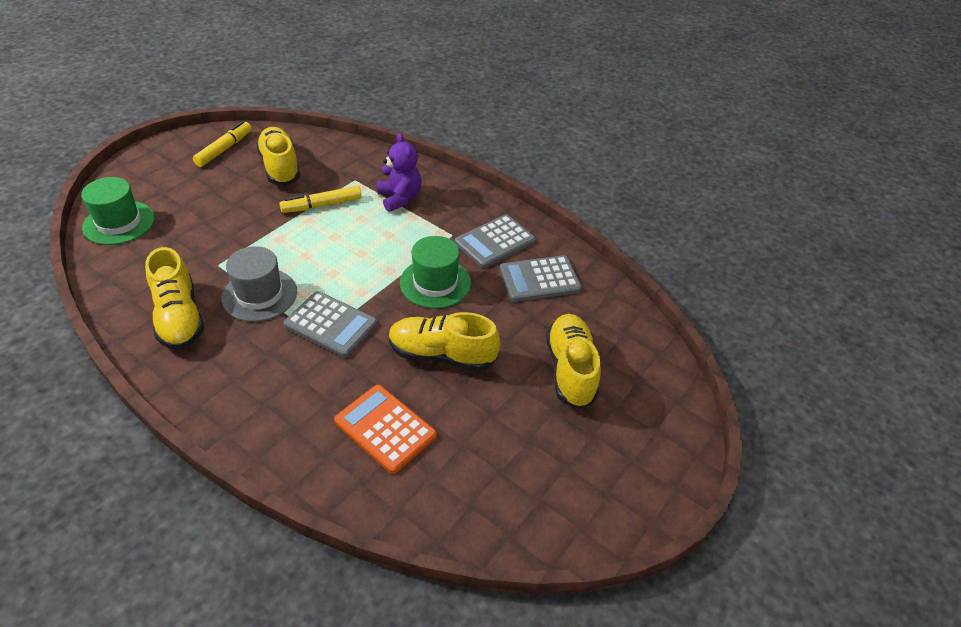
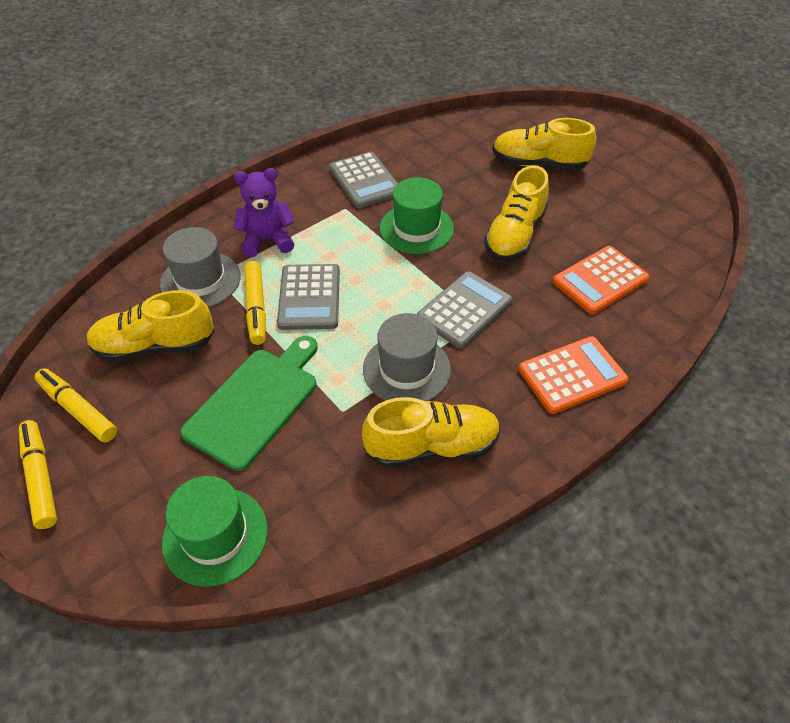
camera: 75 degrees left, 5 degrees up
grey calculator [500,255,582,302] -> grey calculator moved to [277,264,340,330]
none -> yellow marker [19,420,57,529]
none -> grey hat [160,227,241,307]
none -> green cutting board [180,336,318,471]
none -> orange calculator [518,336,628,414]

